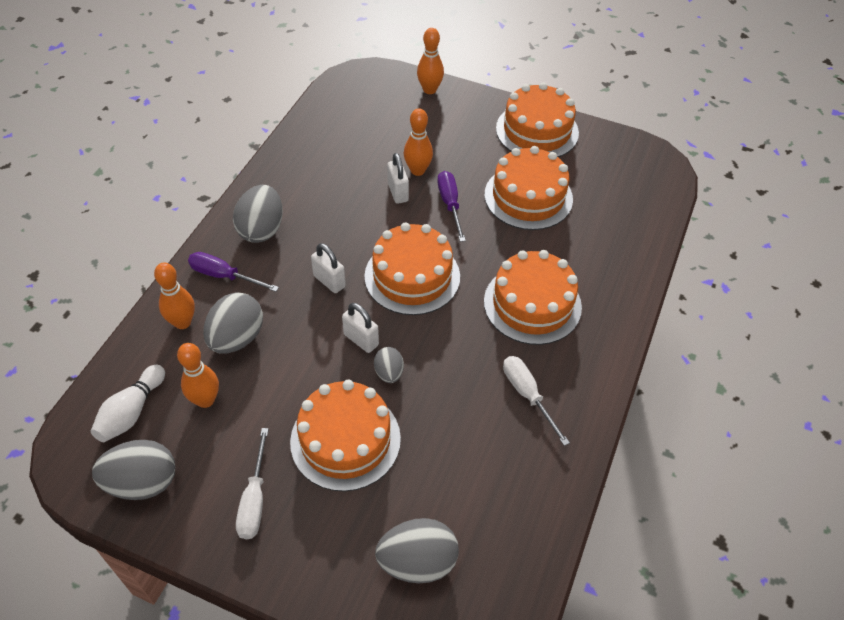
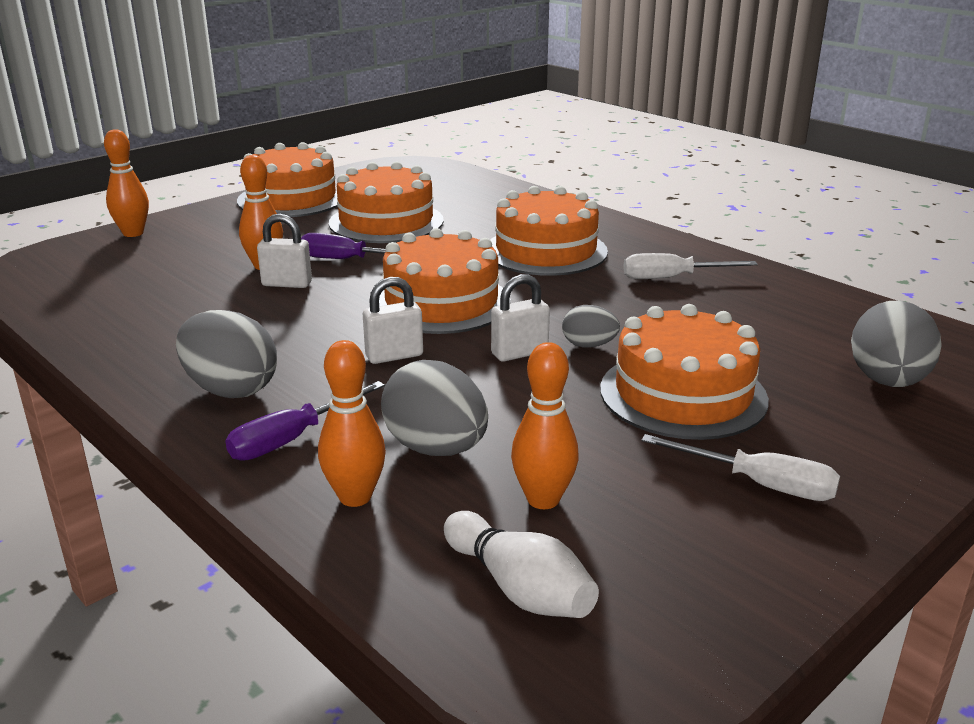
camera: 65 degrees left, 25 degrees down
grey egg [92,440,175,500] -> none

